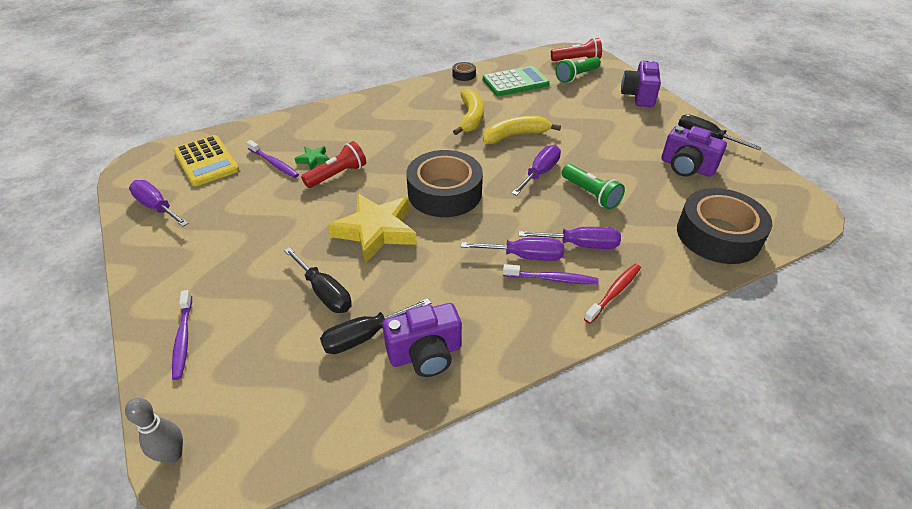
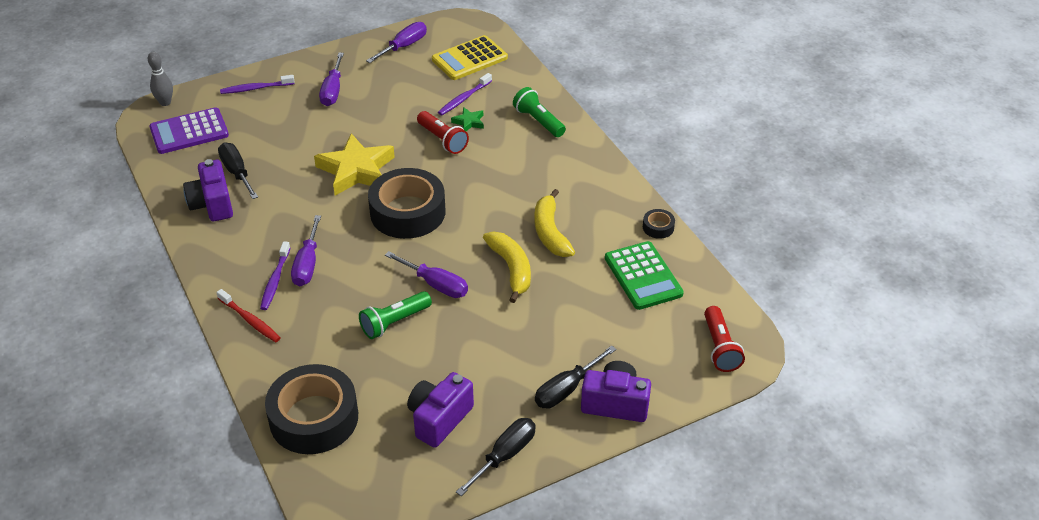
camera: 90 degrees right, 0 degrees up
black screwdriver [284,247,352,313] -> black screwdriver moved to [535,345,616,409]
yellow banana [453,89,484,135] -> yellow banana turned 75 degrees clockwise [534,189,575,257]
purple screwdriver [519,227,621,249] -> purple screwdriver moved to [319,53,344,106]
green flashlight [555,57,601,83] -> green flashlight moved to [513,87,566,137]
none -> purple calculator [149,107,229,154]

